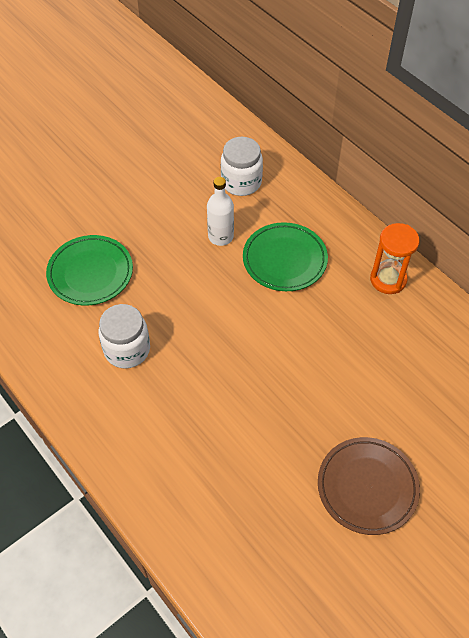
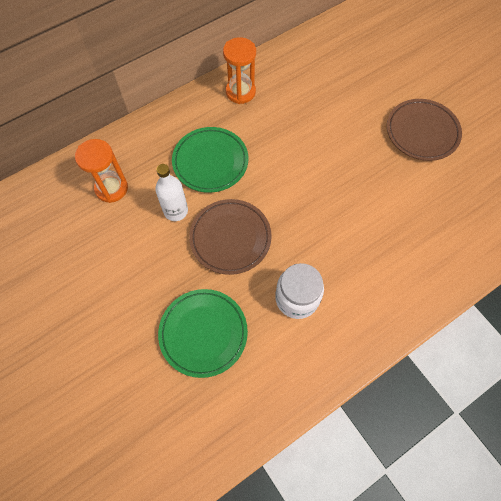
camera: 85 degrees left, 10 degrees up
white jar [221,137,263,196] -> orange hourglass [75,139,128,203]
none -> brown plate [189,199,272,275]

